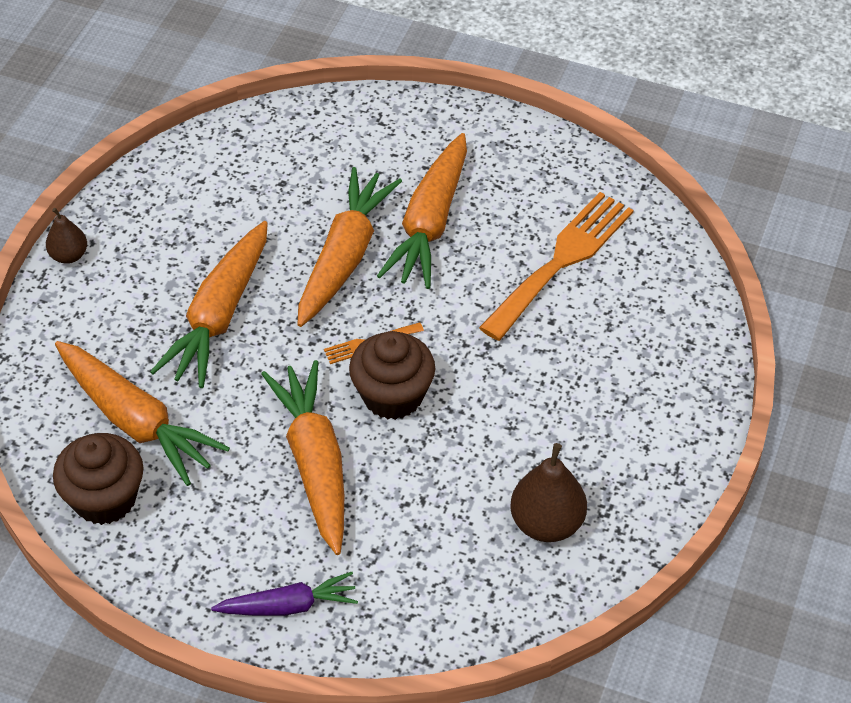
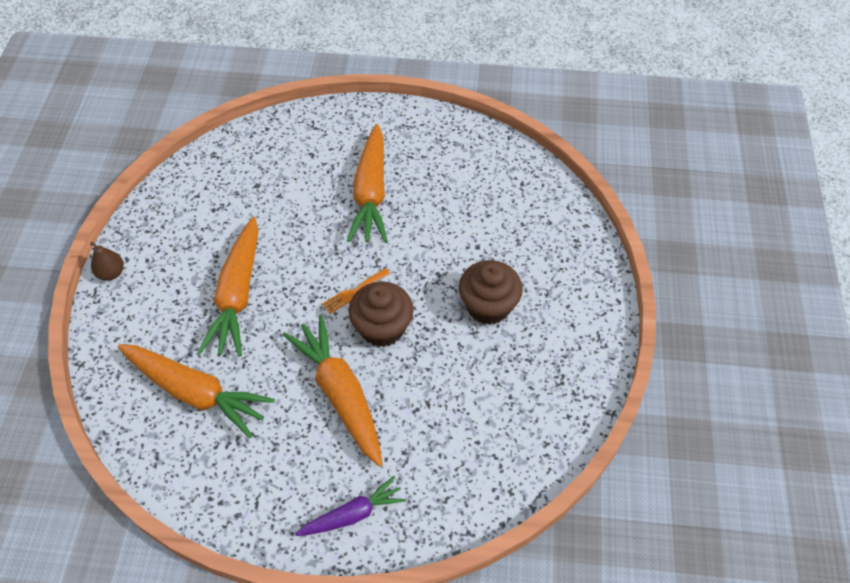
camera: 15 degrees left, 5 degrees up
brown cupcake [53,433,143,525] -> brown cupcake moved to [459,260,523,325]
orange carrot [298,167,402,327] -> none
orange fork [479,192,634,341] -> none
brown pear [510,443,587,542] -> none

